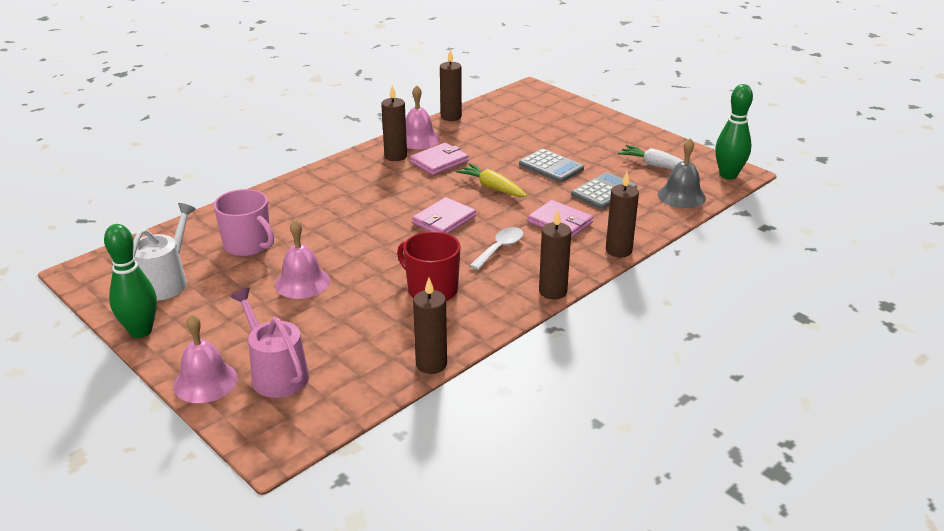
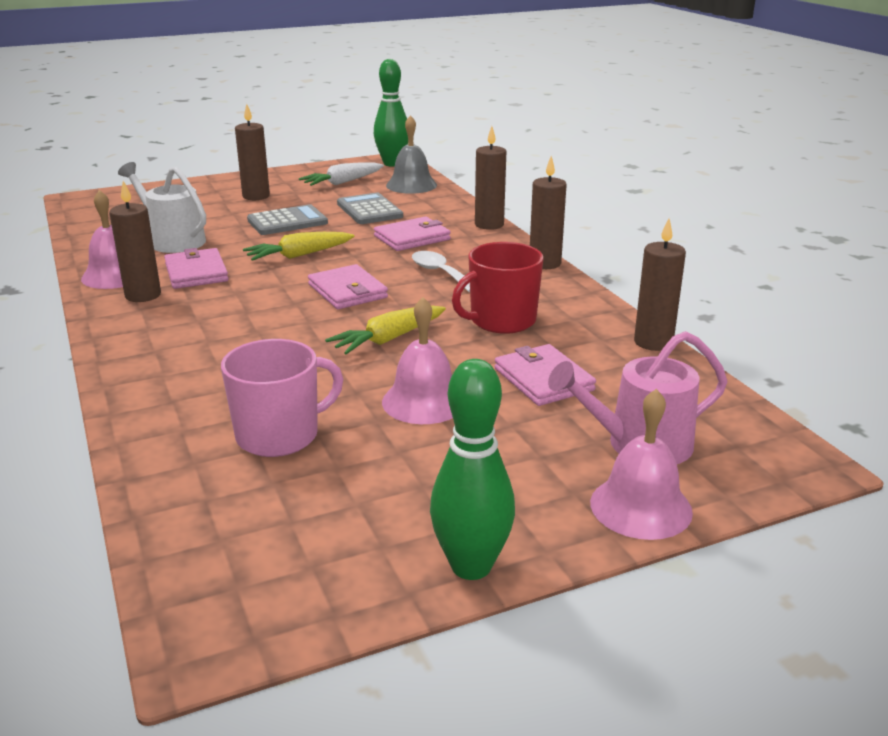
camera: 70 degrees left, 5 degrees down
white watering can [133,203,196,301] -> white watering can moved to [118,162,206,253]
brown candle [440,49,462,121] -> brown candle moved to [235,104,270,200]
none -> yellow carrot [325,306,446,354]
none -> pink wallet [494,344,596,406]

